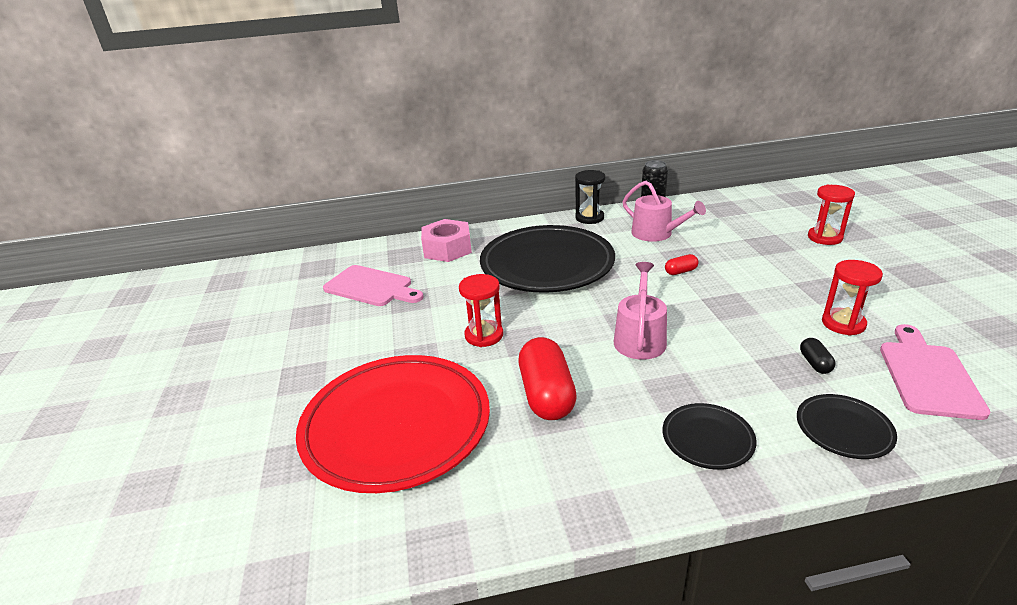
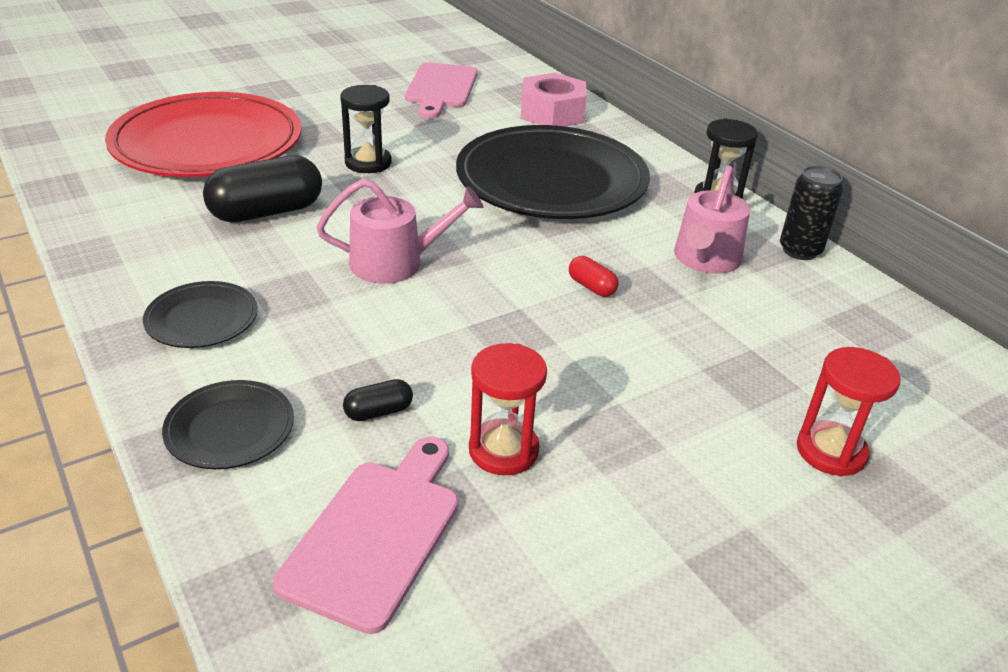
camera: 65 degrees right, 5 degrees up
red hourglass [459,274,503,347] -> black hourglass [340,85,392,173]
red capsule [518,337,577,420] -> black capsule [203,155,322,222]
pink cutting board [880,324,991,420] -> pink cutting board turned 60 degrees counterclockwise [273,437,459,634]

